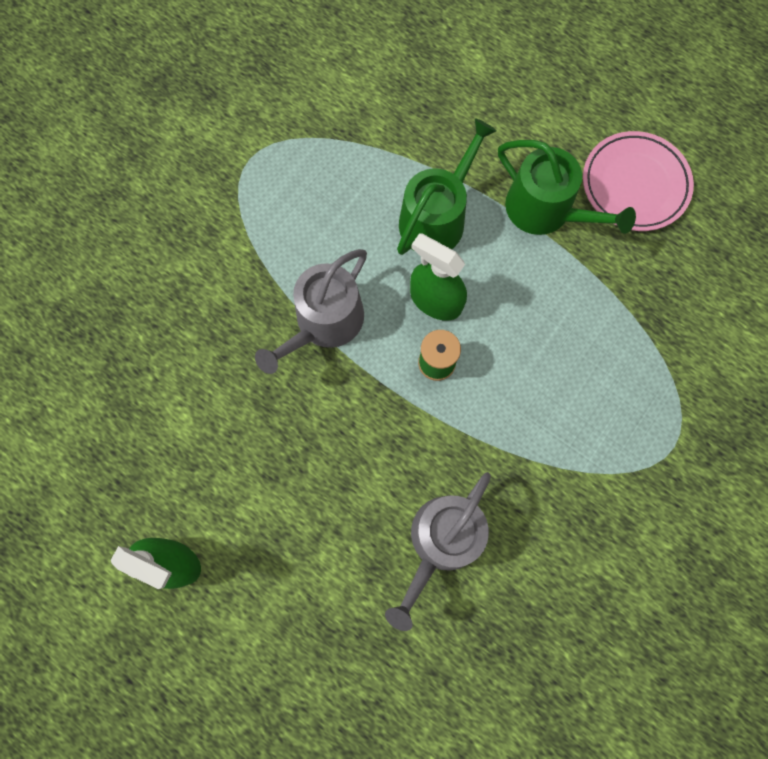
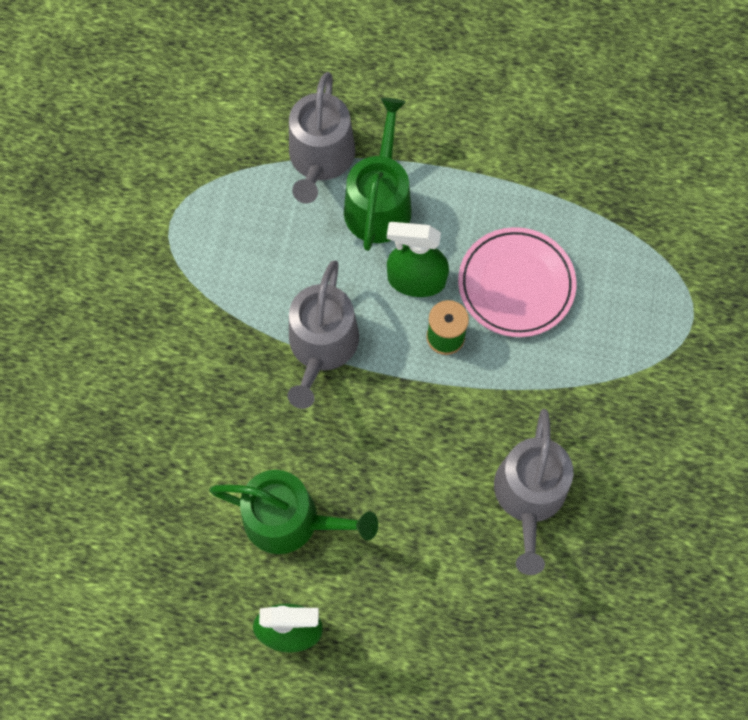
camera: 25 degrees left, 5 degrees down
green watering can [498,140,636,235] -> green watering can moved to [209,470,378,554]
pink plate [583,131,694,231] -> pink plate moved to [458,227,576,337]
none -> grey watering can [289,72,355,203]

